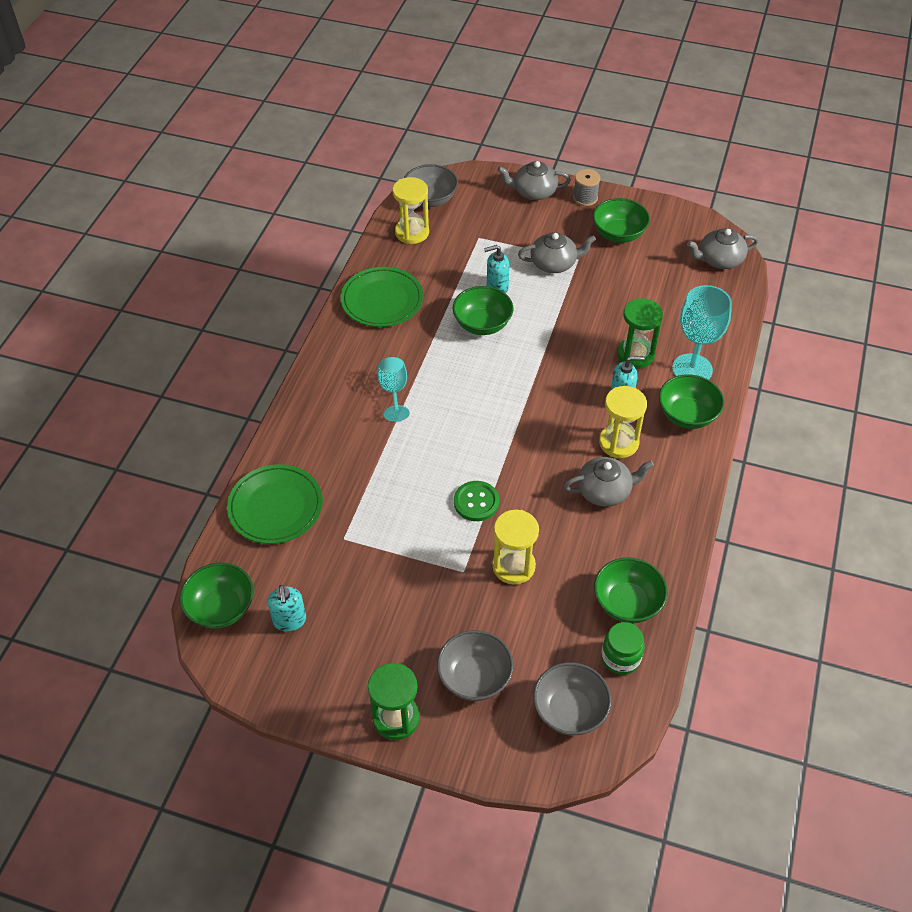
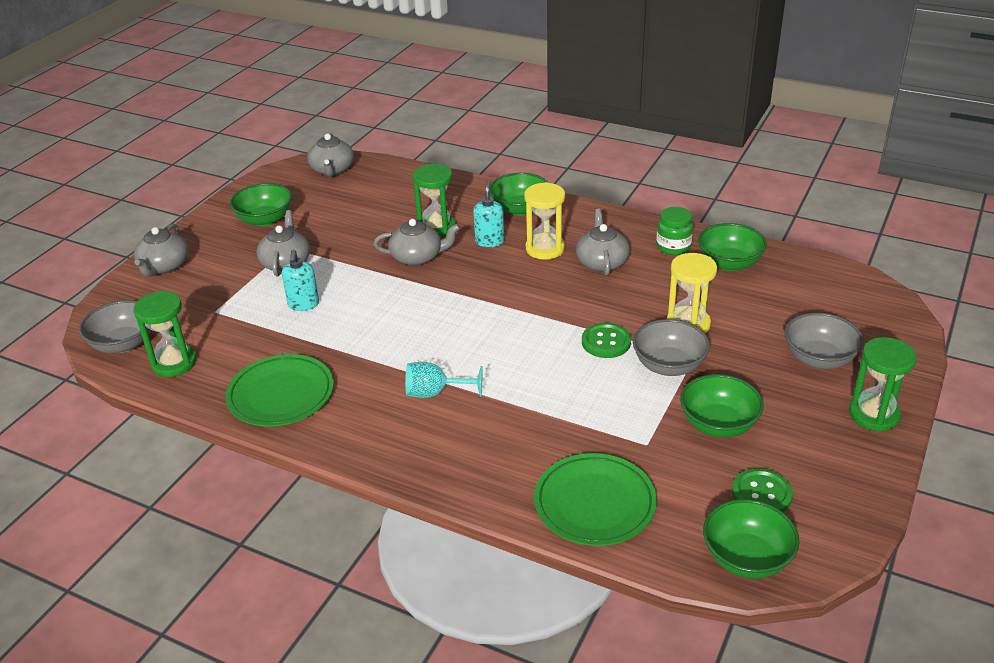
camera: 80 degrees left, 15 degrees down
turquoise soap dispenser [268,585,306,632] -> green button [732,468,793,512]
yellow hourglass [392,177,429,244] -> green hourglass [133,291,197,377]
green bowl [453,286,513,335] -> green bowl moved to [680,374,764,438]
grey bowl [533,662,612,735] -> grey bowl moved to [633,319,710,376]
grey spool [573,169,600,206] -> none
green jar [601,622,645,675] -> green jar moved to [656,207,693,255]
turquoise goblet [672,285,732,380] -> none
none -> grey teapot [373,219,460,266]

